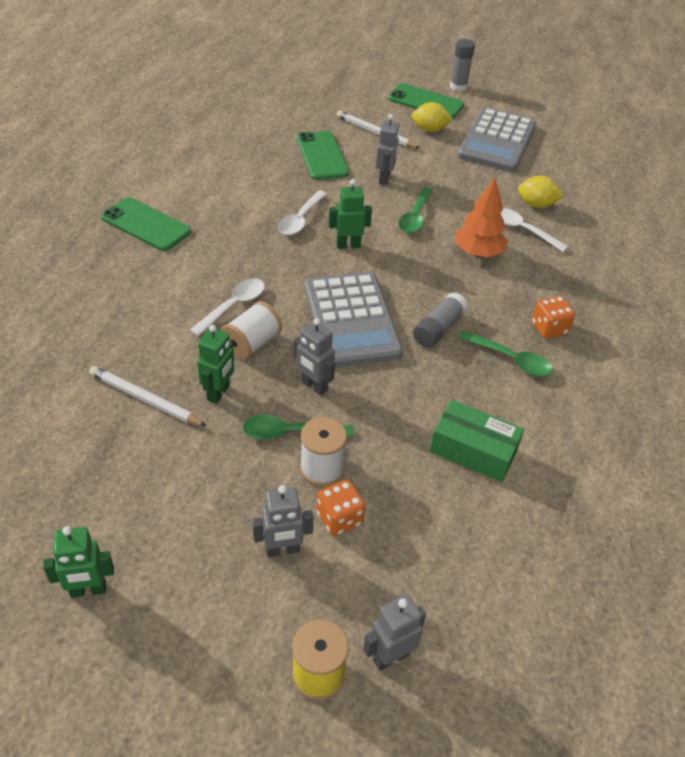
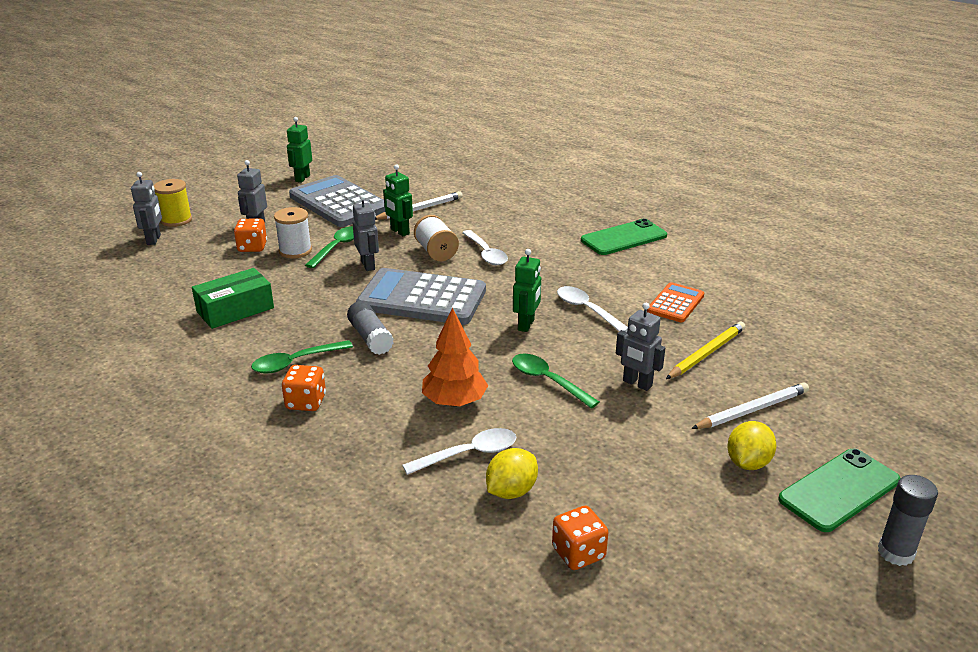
camera: 120 degrees right, 15 degrees down
grey robot [294,318,335,396] -> grey robot turned 90 degrees clockwise [353,195,379,271]
green phone [297,131,349,180] -> yellow pencil [666,322,745,379]
grey calculator [457,108,536,172] -> grey calculator moved to [289,175,385,227]
none -> orange dice [552,505,608,570]
none -> orange calculator [647,282,704,322]

